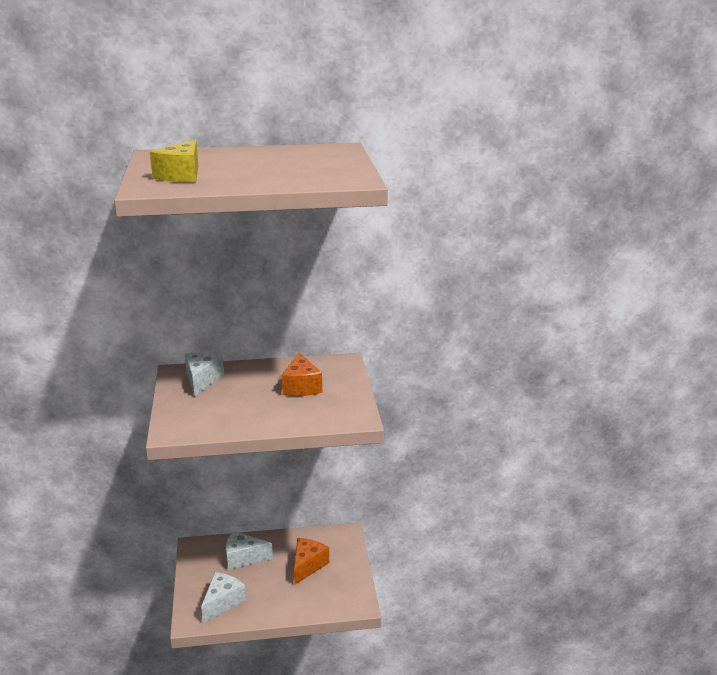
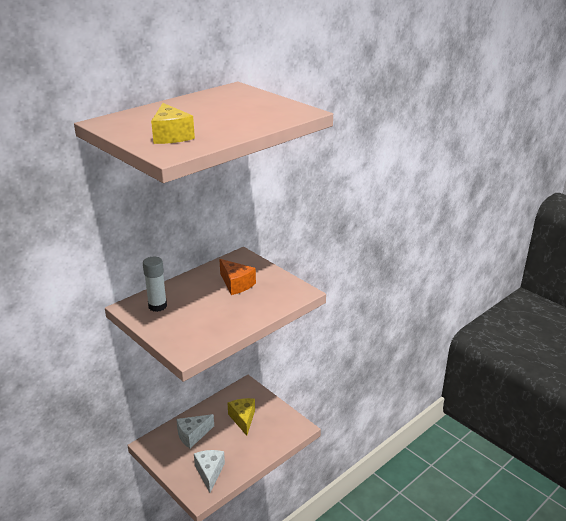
camera: 35 degrees left, 5 degrees up
white cheese [185,352,224,397] -> white glue stick [143,257,167,312]
orange cheese [294,538,329,585] -> yellow cheese [228,398,255,436]

